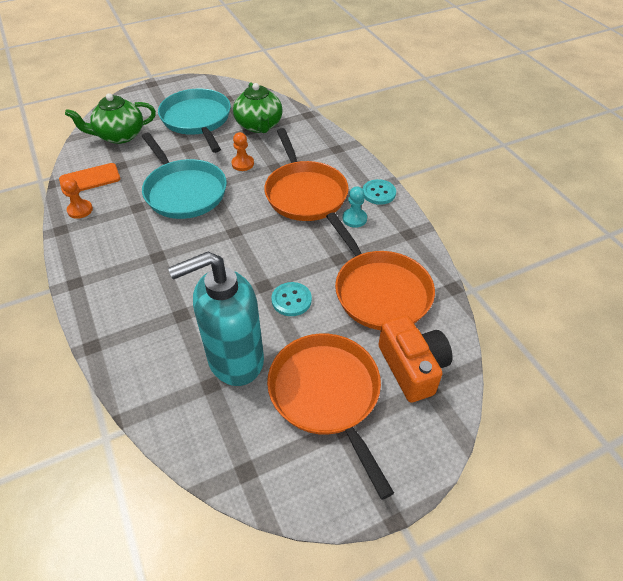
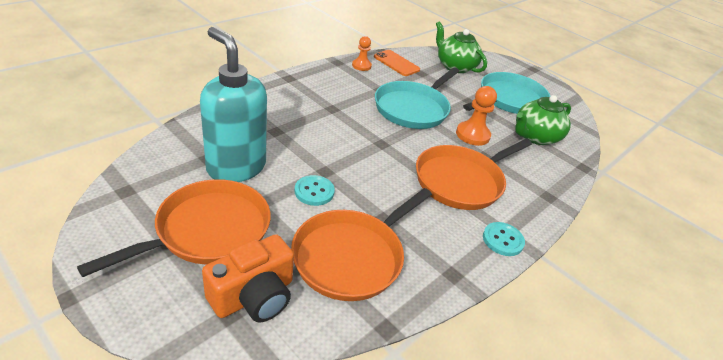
camera: 65 degrees right, 10 degrees down
orange pawn [231,132,254,171] -> orange pawn [456,86,497,146], size x1.52
turquoise pawn [342,187,367,228] -> none

